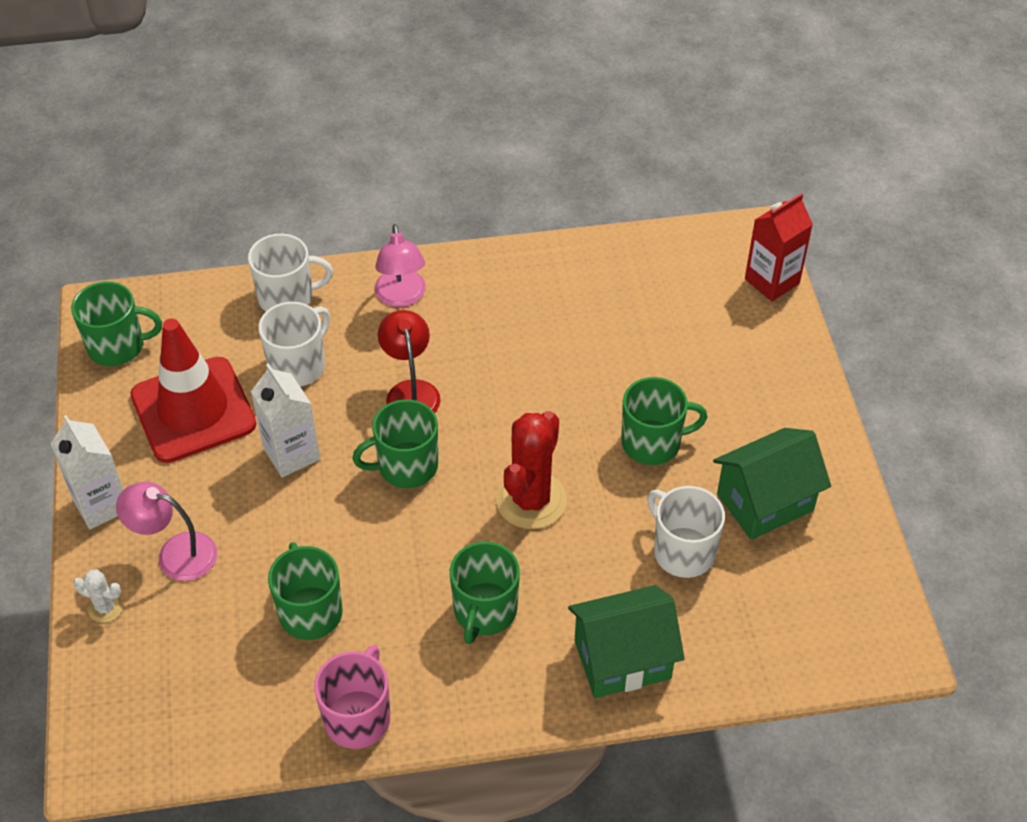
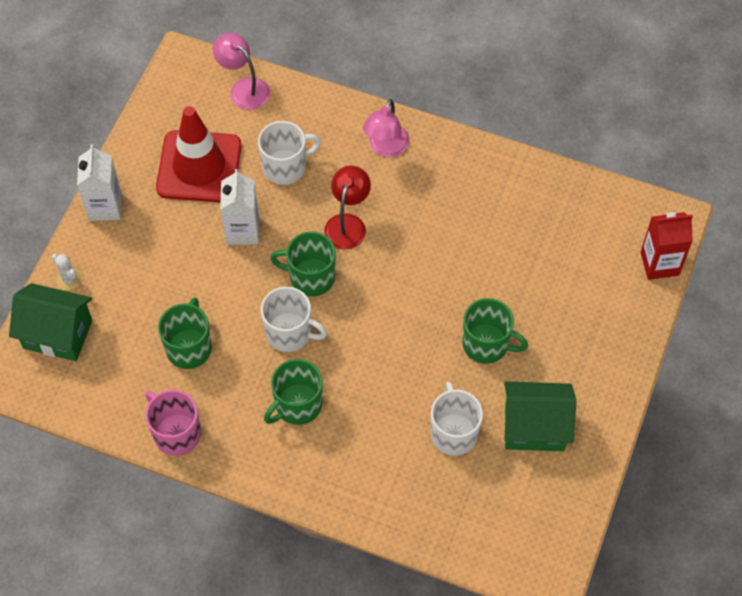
camera: 30 degrees right, 10 degrees up
green mug [71,282,162,366] -> none
pink lamp [116,482,217,581] -> pink lamp moved to [213,33,270,110]
white mug [248,234,333,312] -> white mug moved to [261,287,327,352]
pink mug [314,645,390,749] -> pink mug turned 90 degrees counterclockwise [145,390,201,456]
red cactus [496,411,567,529] -> none
green house [568,585,685,698] -> green house moved to [9,283,92,361]

